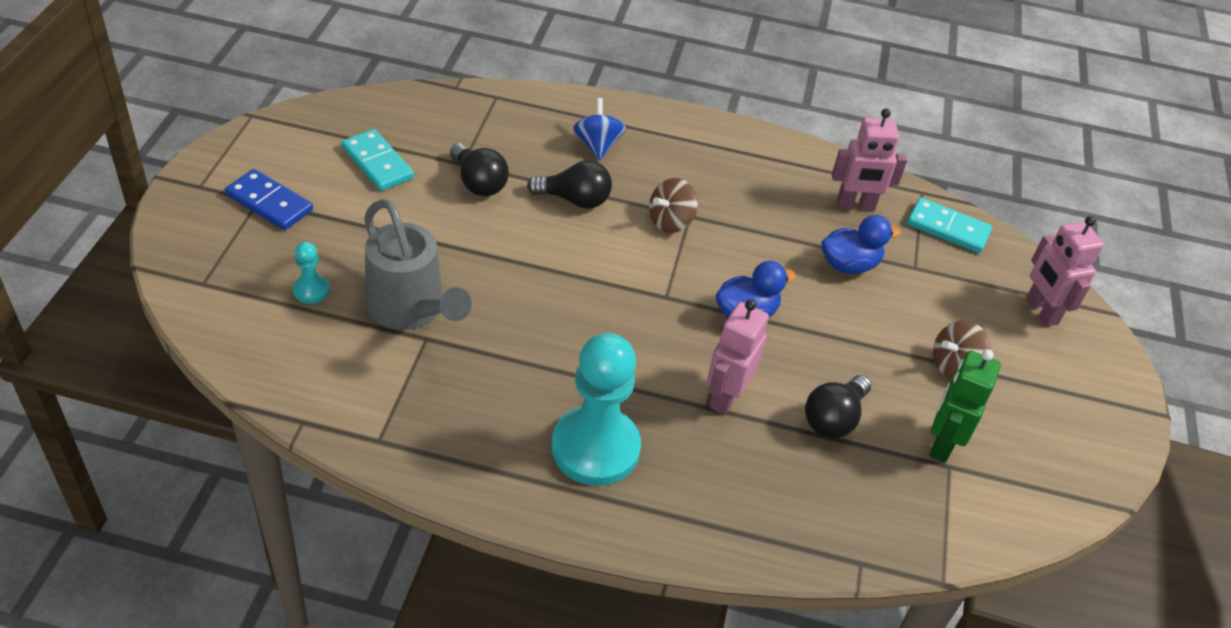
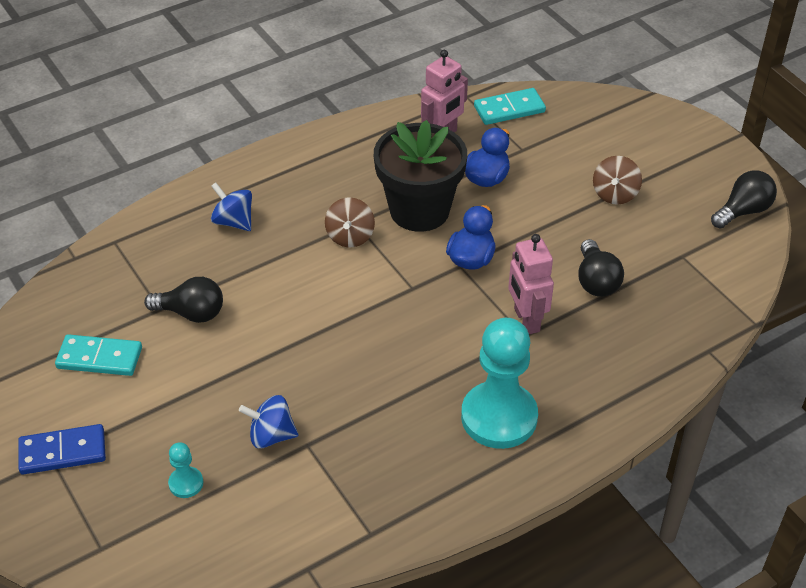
camera: 40 degrees left, 0 degrees up
grey watering can [364,199,472,330] -> blue spinning top [239,395,298,449]
black light bulb [527,160,612,209] -> black light bulb moved to [711,170,777,229]
green robot [930,349,1001,463] -> none
pink robot [1026,216,1104,326] -> none
none -> black flower pot [374,120,467,232]

